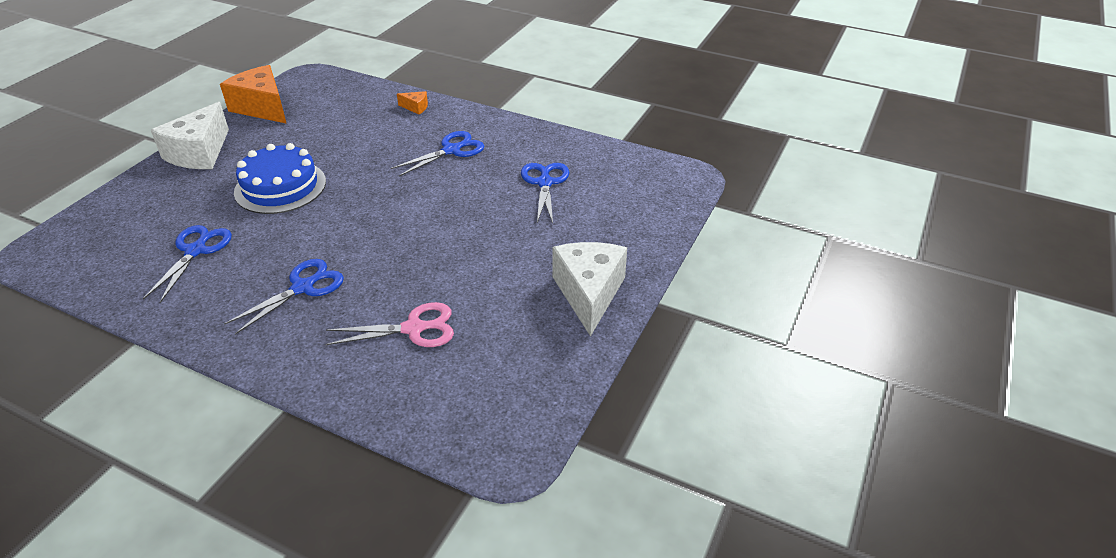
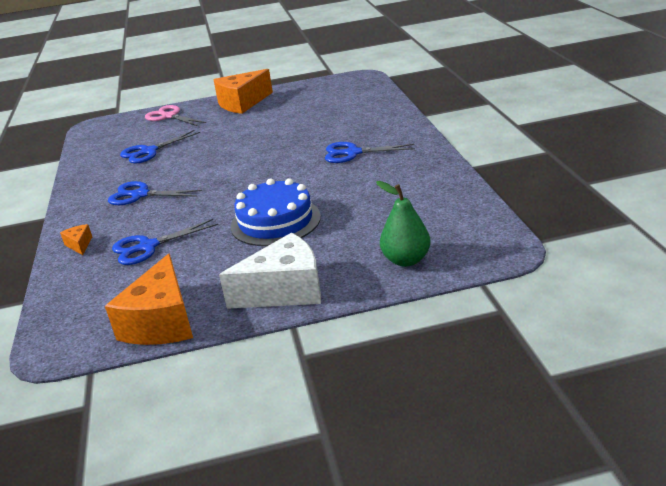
camera: 125 degrees left, 10 degrees down
blue scissors [143,225,232,303] -> blue scissors moved to [112,219,218,265]
pink scissors [325,302,454,347] -> pink scissors moved to [145,105,206,126]
white cheese [552,242,627,337] -> orange cheese [214,69,273,114]
none -> green pear [376,181,431,267]

